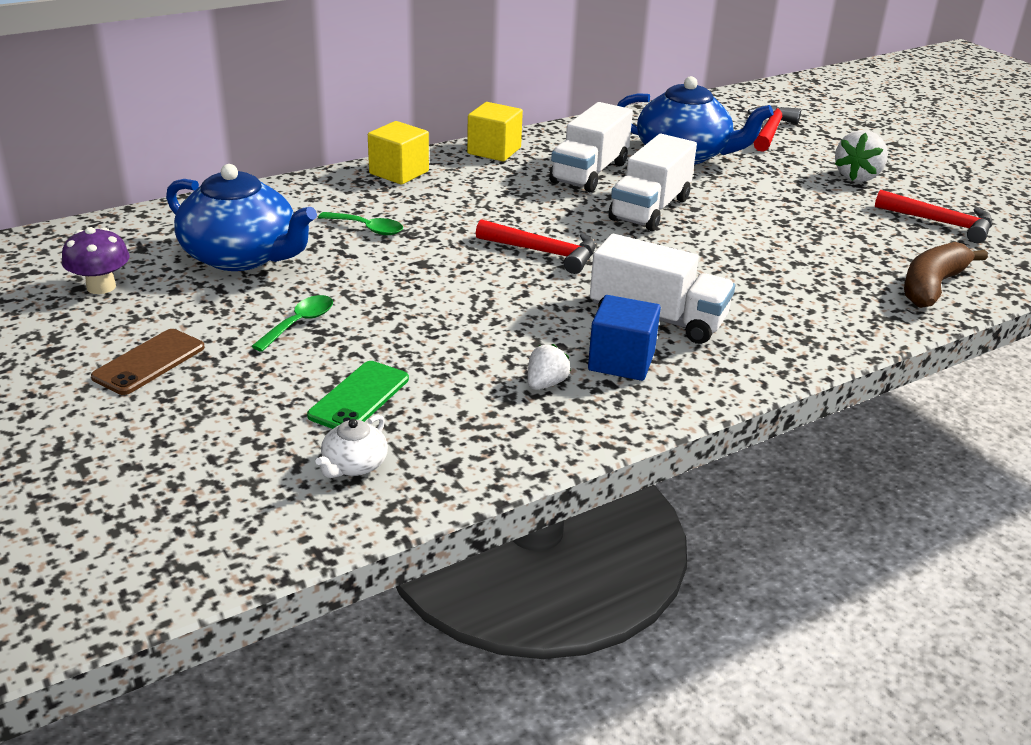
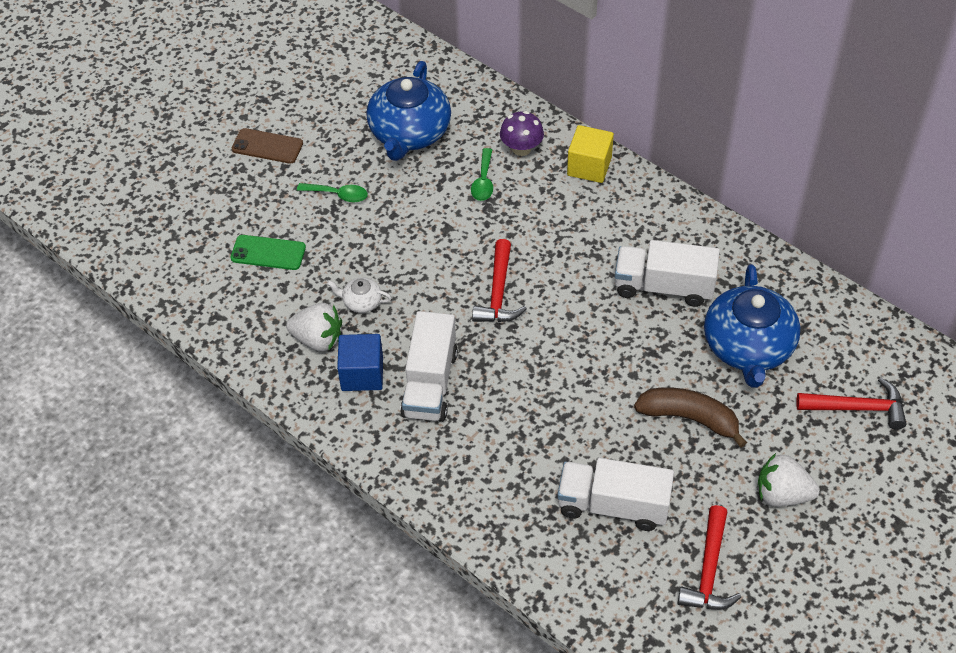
camera: 75 degrees right, 20 degrees up
purple mushroom [62,227,130,294] -> purple mushroom moved to [500,111,544,156]
white teapot [316,414,388,478] -> white teapot moved to [327,277,392,313]
yellow cube [467,102,523,161] -> none
white strawberry [527,344,571,390] -> white strawberry [286,303,342,352], size x1.65
white truck [608,134,697,231] -> white truck moved to [557,458,674,531]
brown banana [904,242,988,308] -> brown banana moved to [634,388,747,448]

